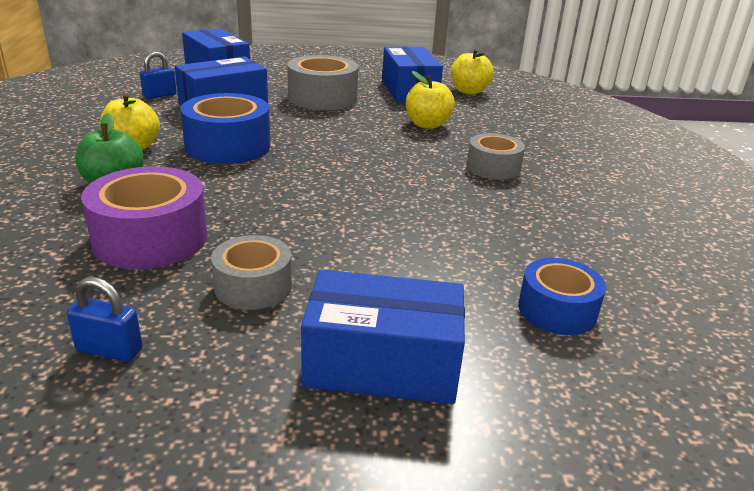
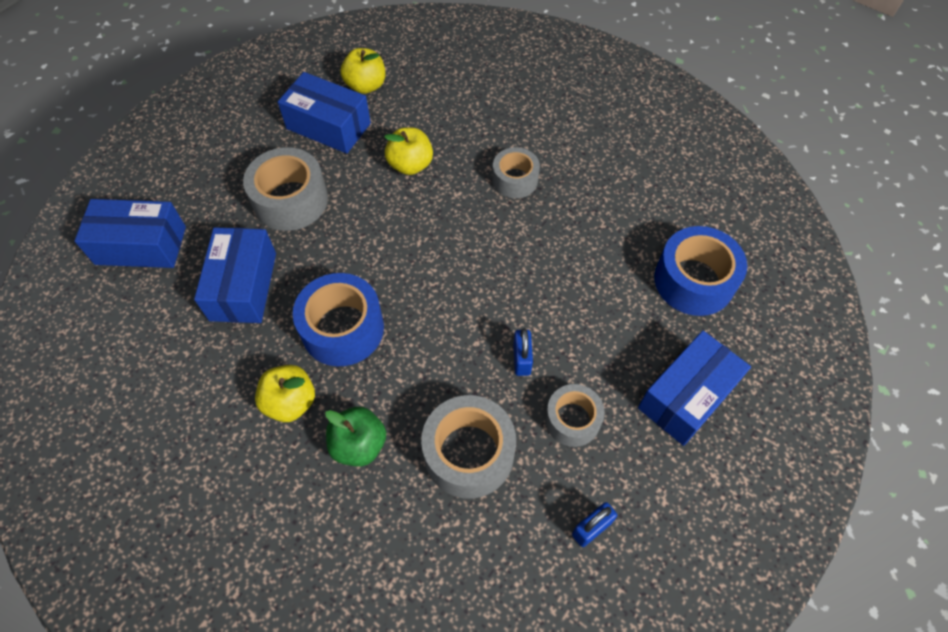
camera: 50 degrees left, 30 degrees up
purple tape [81,166,208,269] -> grey tape [421,395,516,499]
blue padlock [139,51,177,99] -> blue padlock moved to [513,328,533,376]
blue tape [518,258,606,335] -> blue tape [654,226,747,316], size x1.59

